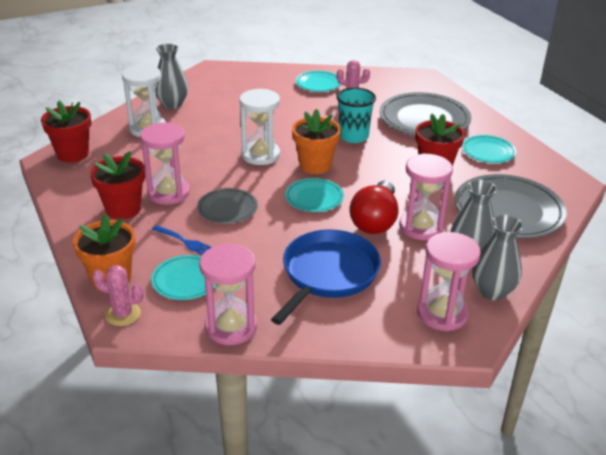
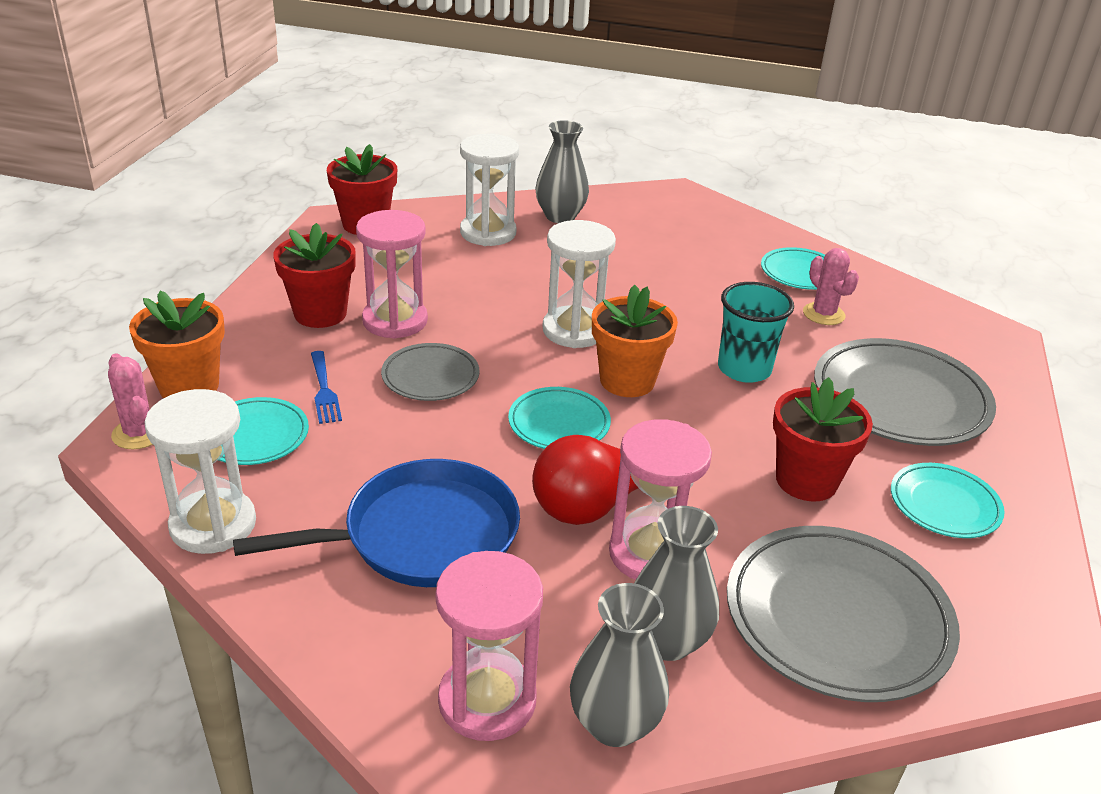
camera: 40 degrees right, 0 degrees up
pink hourglass [199,243,257,345] -> white hourglass [144,389,256,554]

